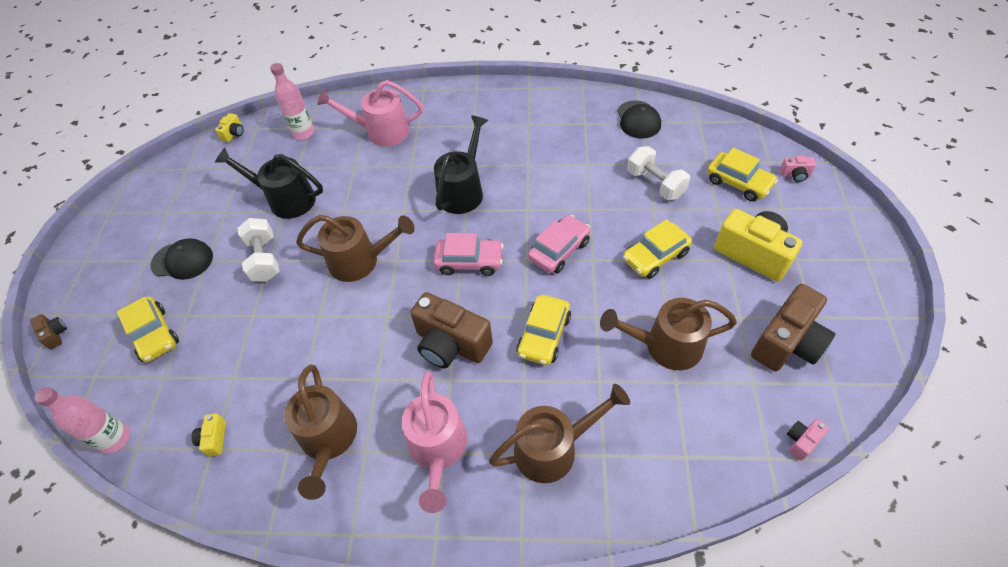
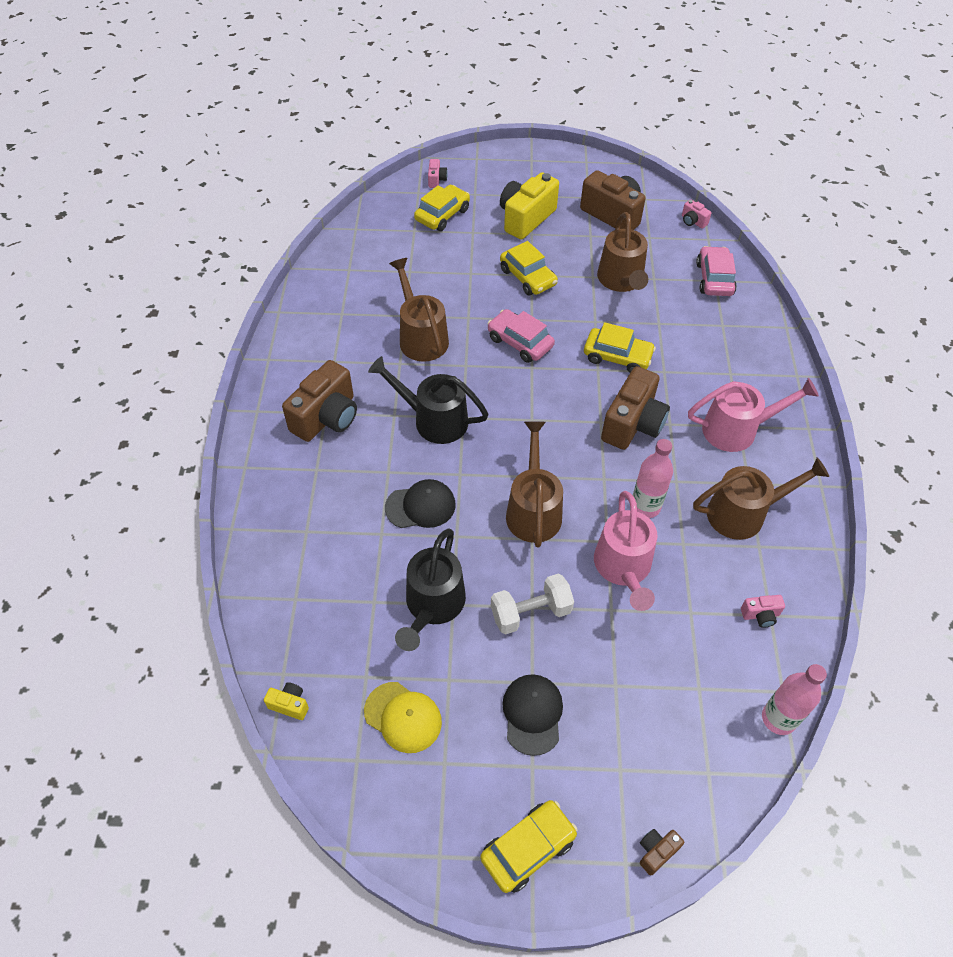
camera: 95 degrees left, 0 degrees up
yellow car [117,297,179,362] -> yellow car moved to [480,800,577,893]
yellow camera [192,414,226,456] -> pink camera [741,595,785,628]
pink bottle [270,63,314,139] -> pink bottle moved to [633,439,673,518]
pink watering can [317,80,423,146] -> pink watering can moved to [594,491,657,611]
pink car [434,233,503,276] -> pink car moved to [696,246,737,296]
brown watering can [489,384,630,483] -> brown watering can moved to [389,258,449,362]
black cap [617,100,661,139] -> black cap moved to [385,479,456,528]
white dumbbell [627,146,690,200] -> none
none -> brown camera [282,360,357,442]
none -> yellow cap [364,682,442,753]

